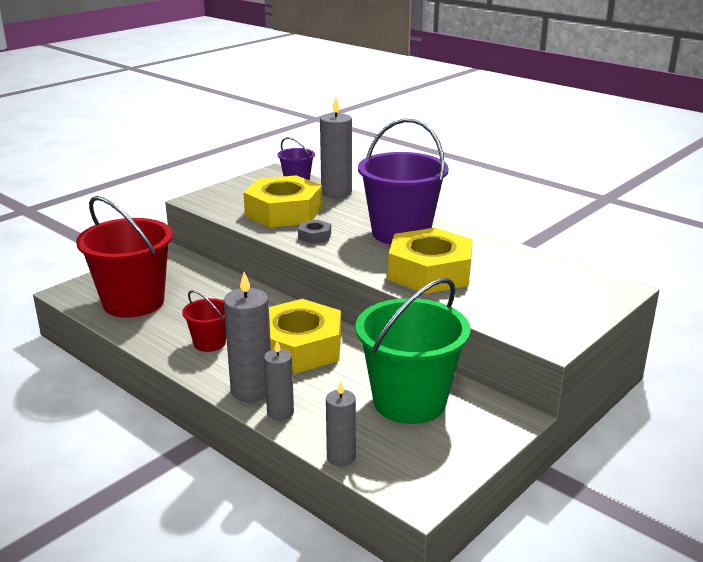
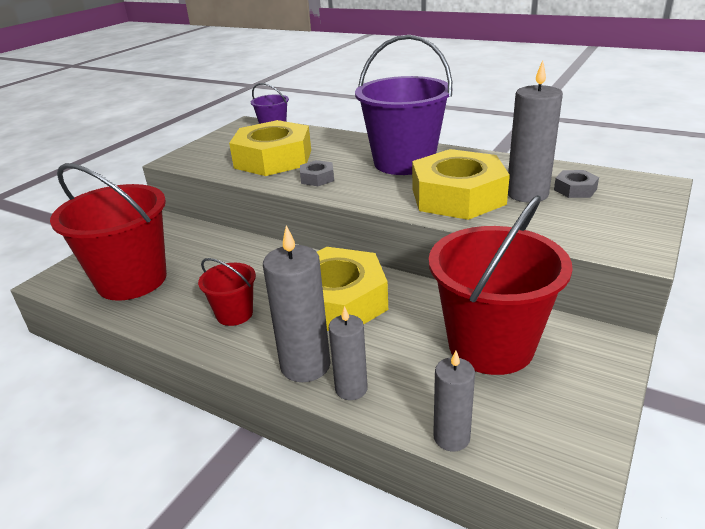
camera: 10 degrees left, 5 degrees up
grey candle [320,97,352,198] -> grey candle moved to [508,61,563,203]
green bucket [355,278,471,424] -> red bucket [429,195,573,375]
none -> grey nut [554,170,599,198]

